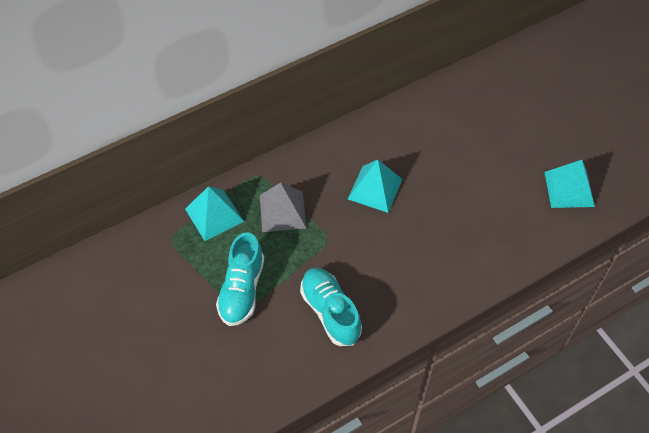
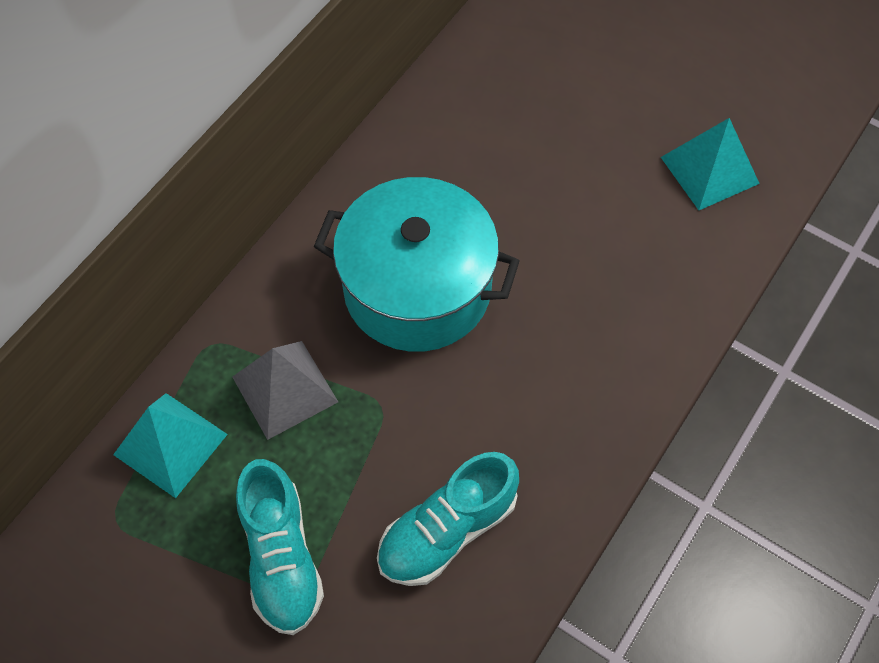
camera: 25 degrees left, 5 degrees up
turquoise shoe [300,268,362,346] -> turquoise shoe turned 75 degrees counterclockwise [377,452,519,586]
turquoise pyramid [348,160,403,213] -> turquoise pot [314,177,519,352]

